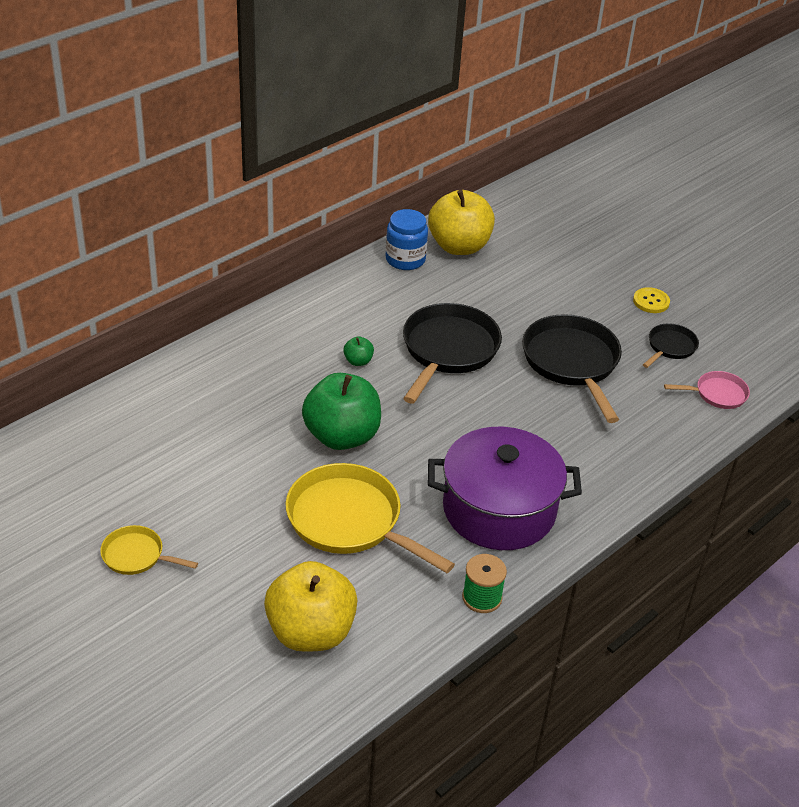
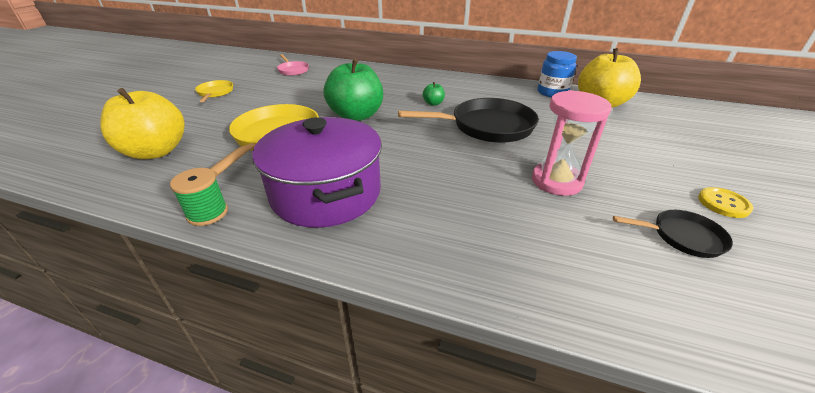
camera: 65 degrees right, 5 degrees down
black pan [522,314,622,423] -> pink hourglass [532,90,612,196]
pink pan [664,371,750,409] -> pink pan moved to [277,54,309,76]

